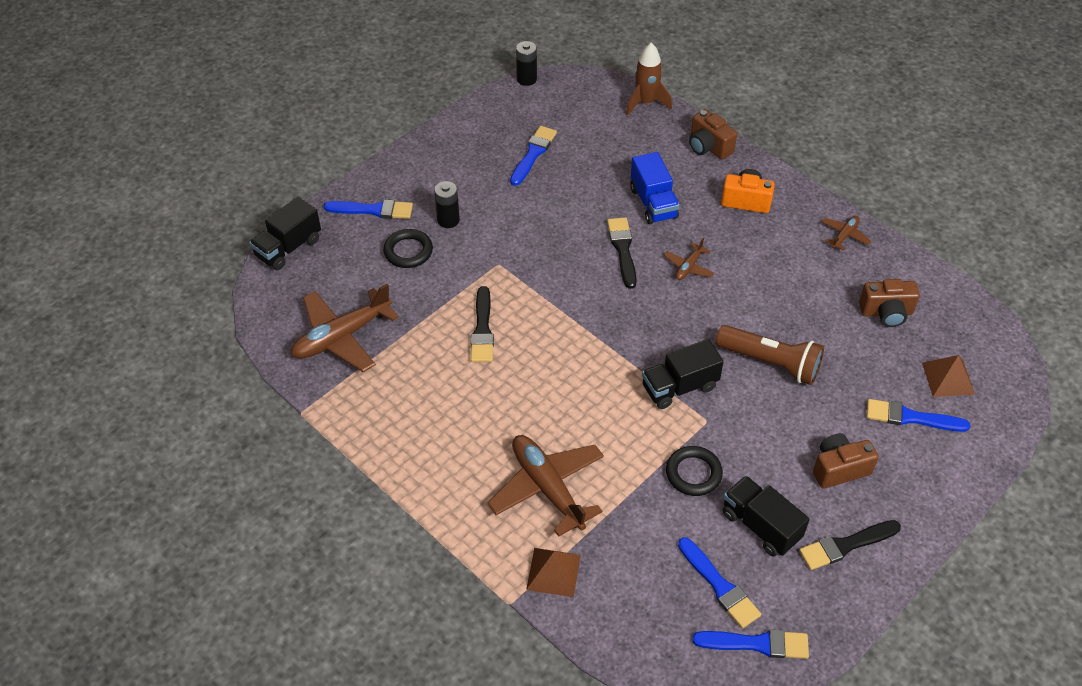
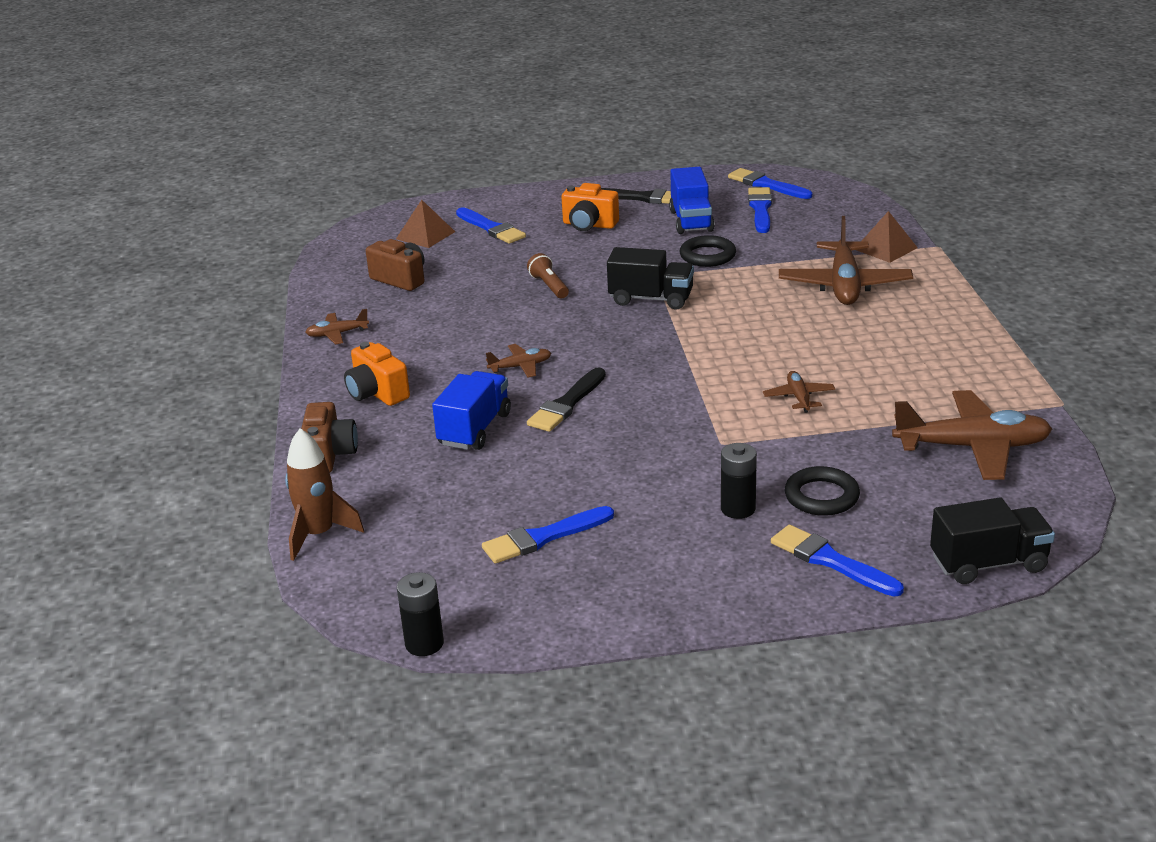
camera: 140 degrees left, 20 degrees down
black brush [471,286,494,362] -> brown plane [763,371,835,413]
brown flashlight [716,325,824,385] -> brown flashlight [527,253,569,298], size x0.55
black truck [723,475,810,556] -> blue truck [669,167,715,234]
brown camera [813,433,879,488] -> orange camera [562,183,619,231]

